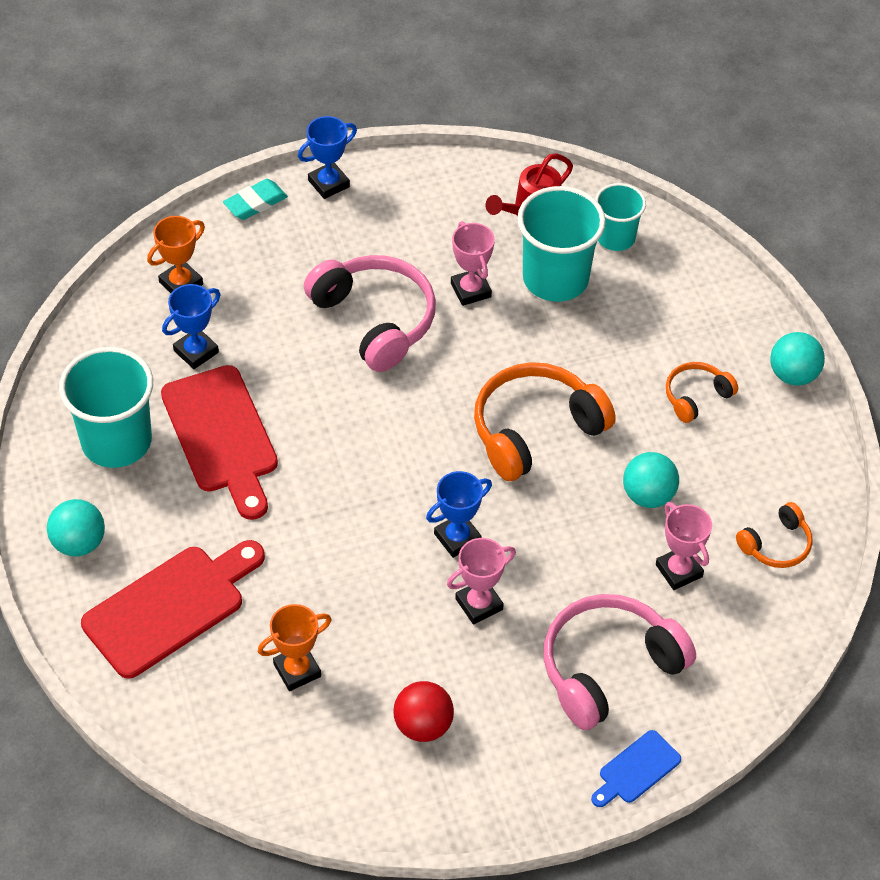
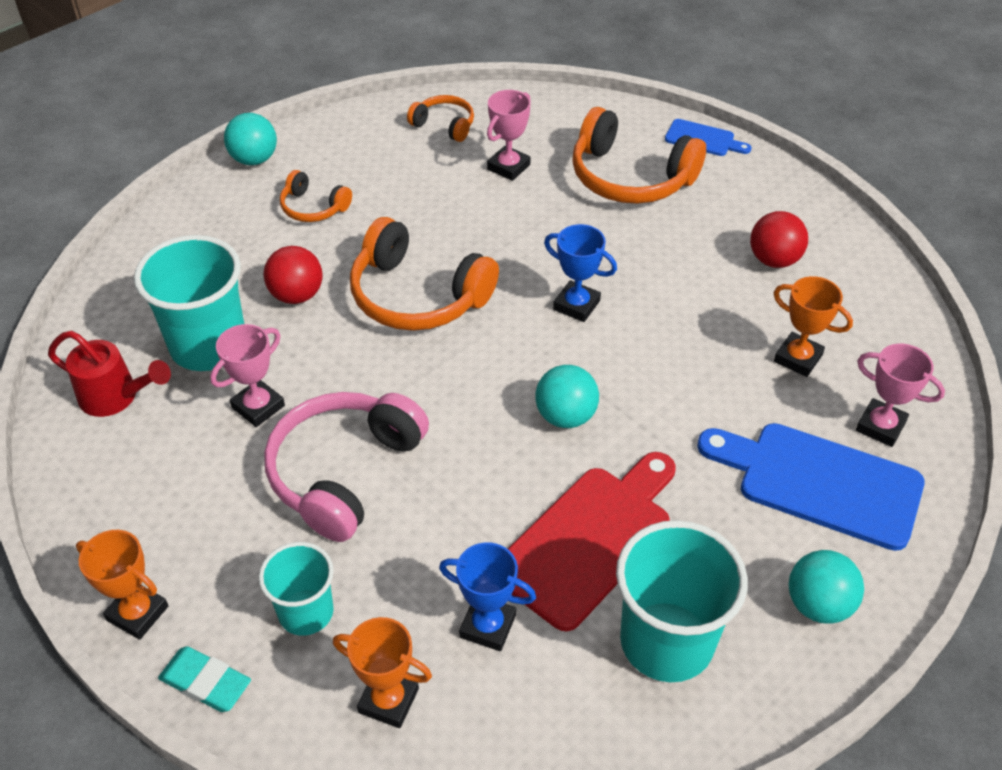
camera: 115 degrees left, 5 degrees down
red cutting board [81,540,265,679] -> blue cutting board [697,423,925,551]
blue trophy [298,116,357,199] -> orange trophy [76,530,168,640]
pink trophy [447,538,516,624] -> pink trophy moved to [856,344,945,447]
pink headphones [543,594,696,730] -> orange headphones [572,107,706,204]
turquoise cup [595,183,646,251] -> turquoise cup moved to [259,542,334,636]
turquoise ball [623,452,679,508] -> turquoise ball moved to [535,365,599,428]
none -> red ball [264,246,323,304]

